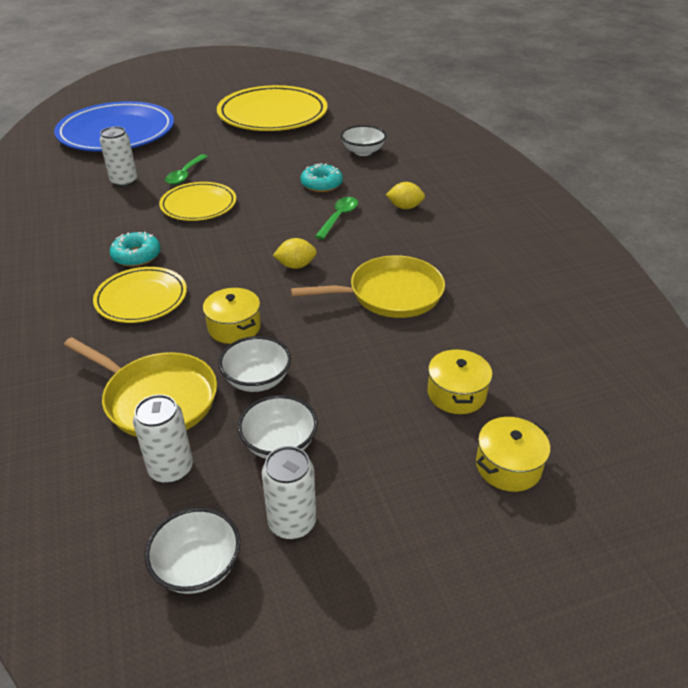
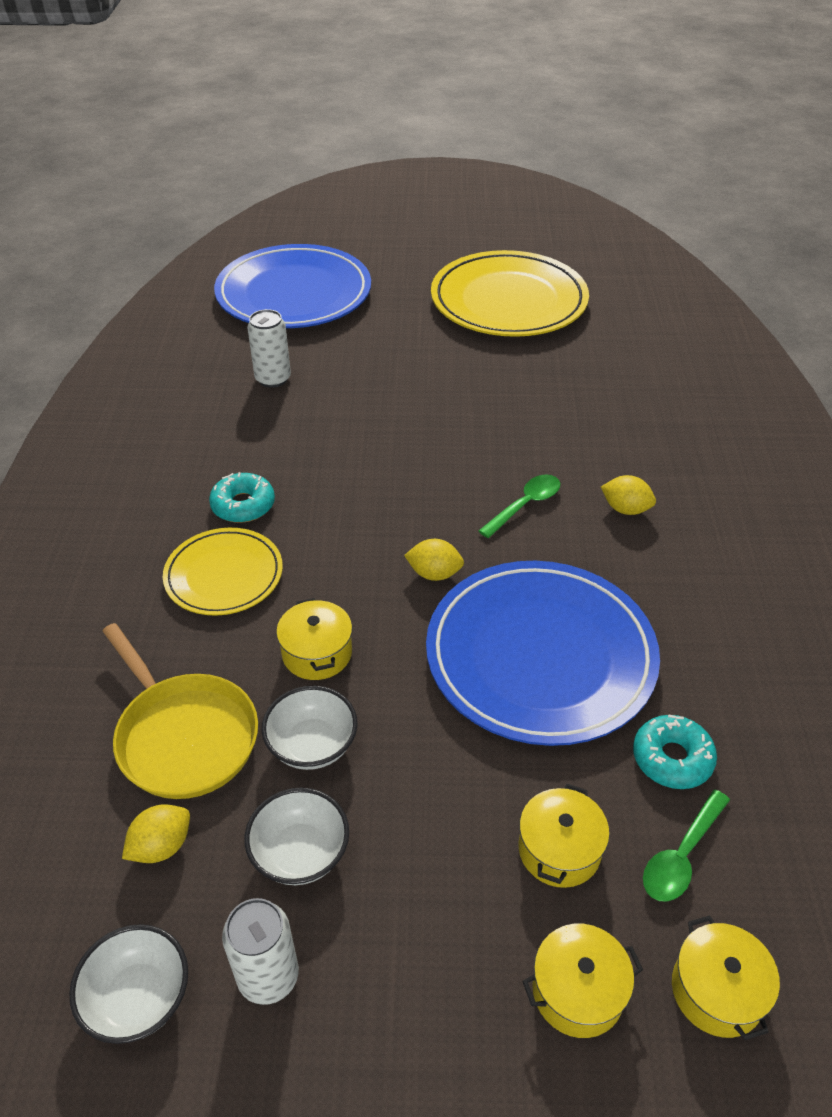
camera: 20 degrees right, 5 degrees up
white can [133,394,193,483] -> yellow lemon [122,804,190,863]
yellow plate [159,182,236,221] -> none
green spoon [165,154,208,185] -> green spoon moved to [643,790,730,902]
yellow pan [291,255,445,318] -> blue plate [426,561,660,746]
turquoise donut [300,163,343,192] -> turquoise donut moved to [633,714,717,789]
white bowl [341,125,387,156] -> none
none -> yellow pot [672,915,780,1040]

